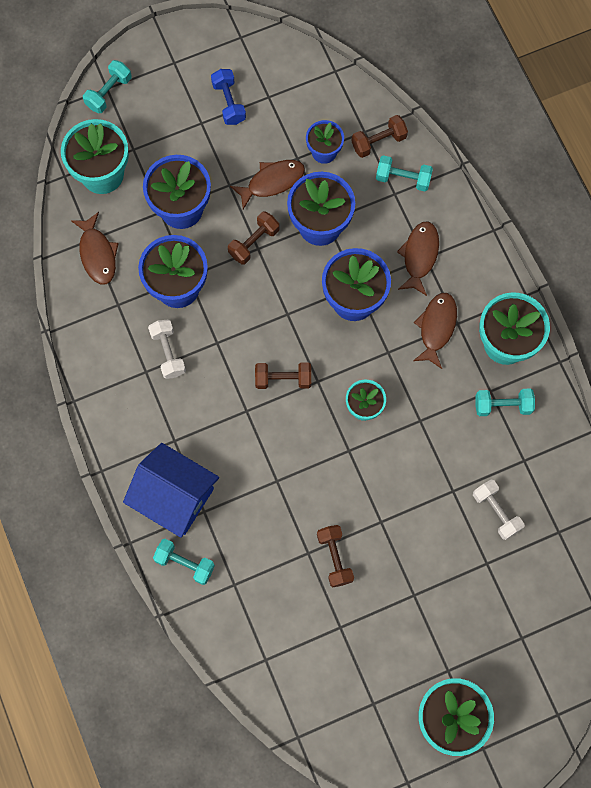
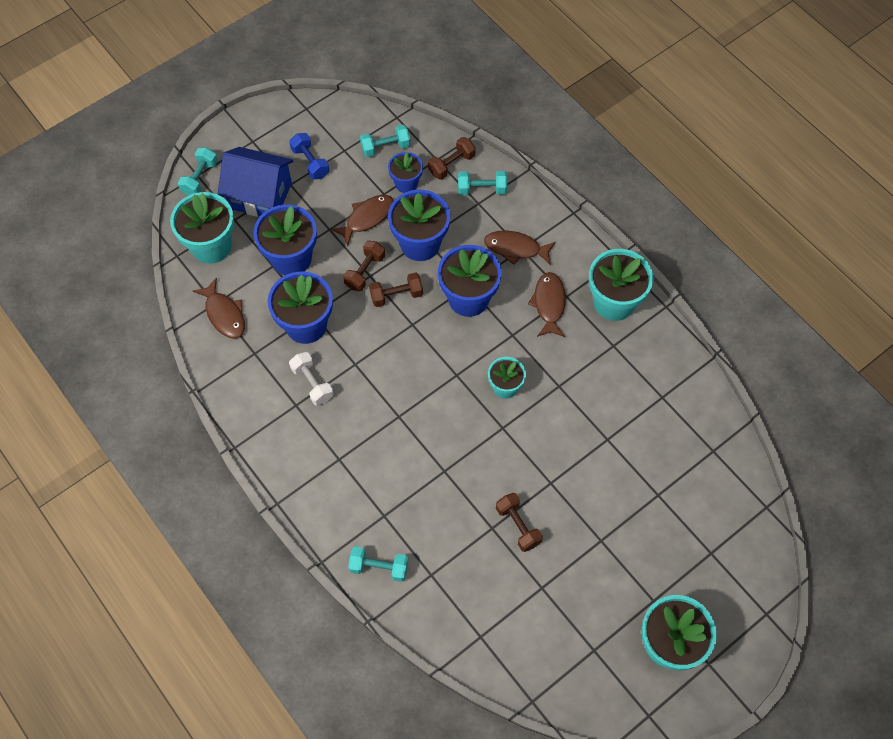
camera: 15 degrees left, 10 degrees down
blue house [123,443,219,538] -> blue house moved to [218,147,293,217]
brown dumbbell [255,362,311,389] -> brown dumbbell moved to [369,273,423,307]
brown fish [397,222,439,296] -> brown fish turned 75 degrees counterclockwise [484,230,556,265]
white dumbbell [473,479,524,540] -> none
turquoise dumbbell [476,388,535,416] -> turquoise dumbbell moved to [360,125,411,157]

